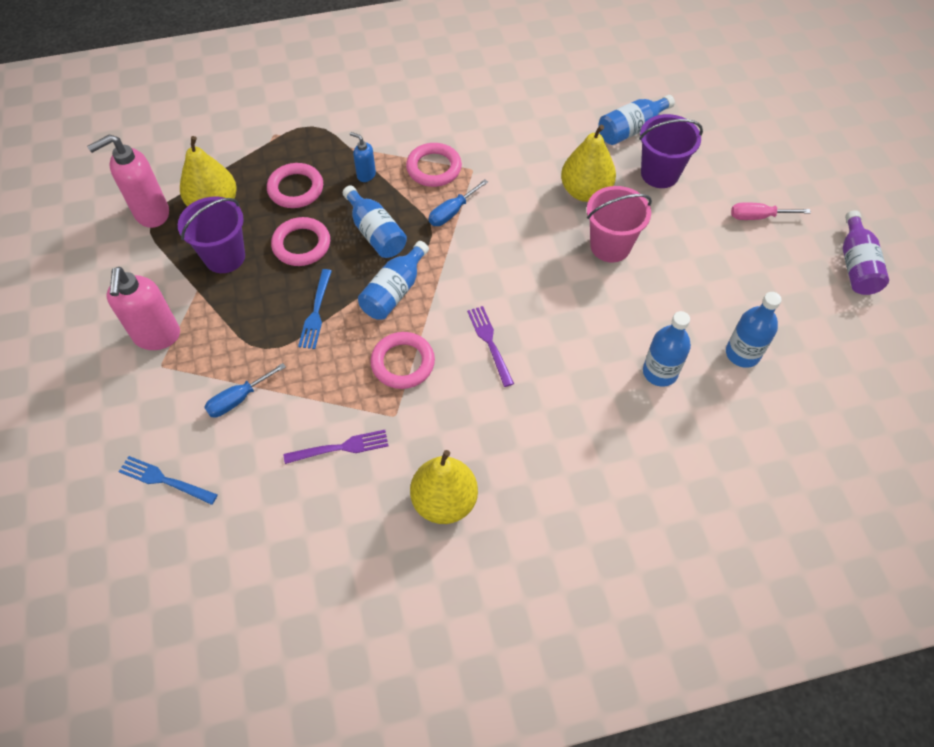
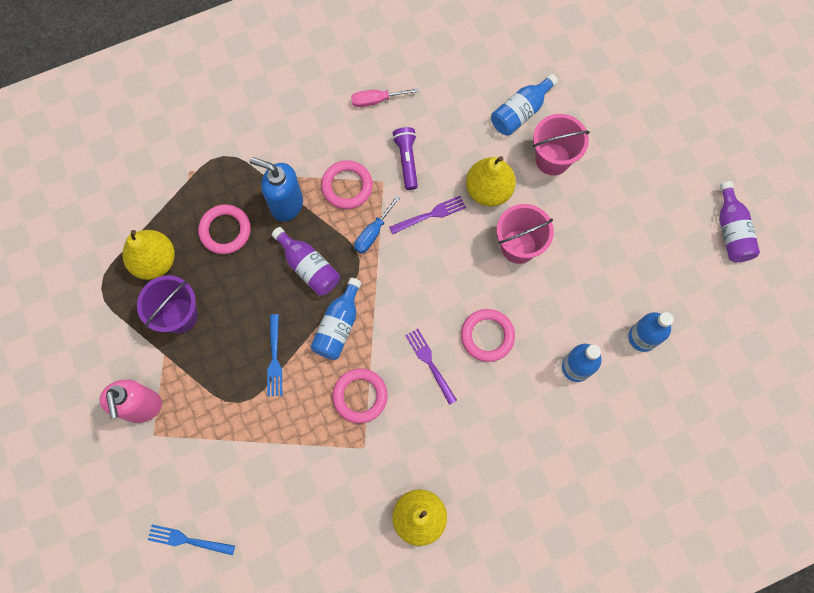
camera: 10 degrees left, 15 degrees up
pink soap dispenser [87,134,169,228] -> none
blue screwdriver [204,363,286,417] -> none
pink ring [271,217,330,266] -> pink ring moved to [461,309,515,362]
purple fork [284,430,388,464] -> purple fork moved to [389,196,466,235]
blue bottle [343,185,407,258] -> purple bottle [272,227,340,296]
blue soap dispenser [350,132,376,182] -> blue soap dispenser [250,157,303,221], size x1.95
purple bucket [639,114,703,188] -> pink bucket [533,114,590,176]
pink screwdriver [731,202,811,220] -> pink screwdriver moved to [351,88,419,107]
none -> purple flashlight [393,127,418,190]

